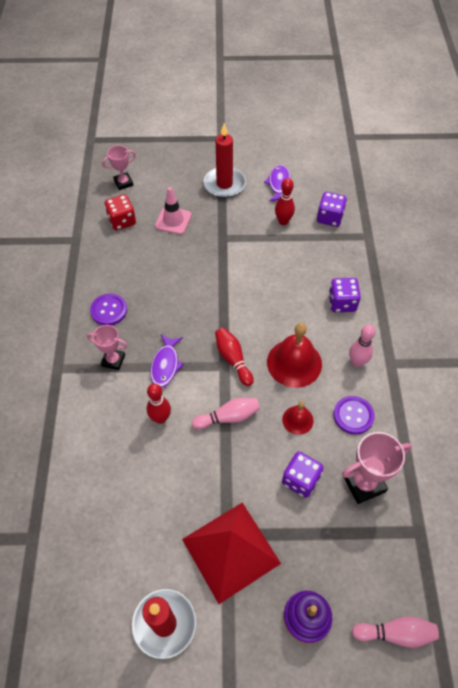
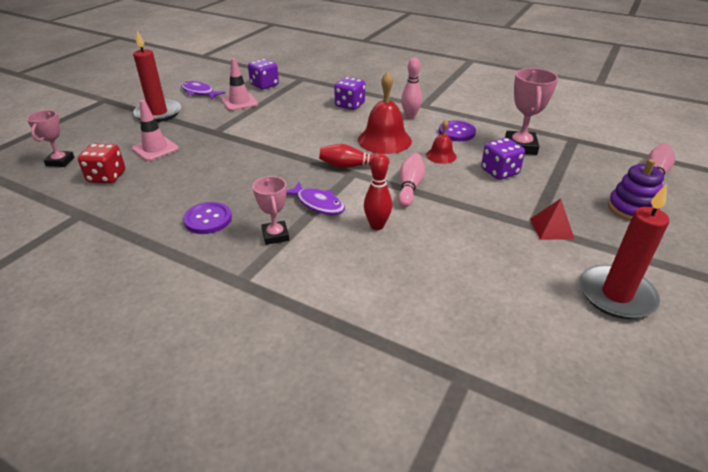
camera: 60 degrees left, 20 degrees down
pink trophy [87,325,128,370] -> pink trophy turned 60 degrees counterclockwise [253,176,289,245]
red pyramid [182,502,281,604] -> red pyramid [530,199,574,240], size x0.44
red bowling pin [275,178,295,225] -> pink traffic cone [222,58,258,111]

